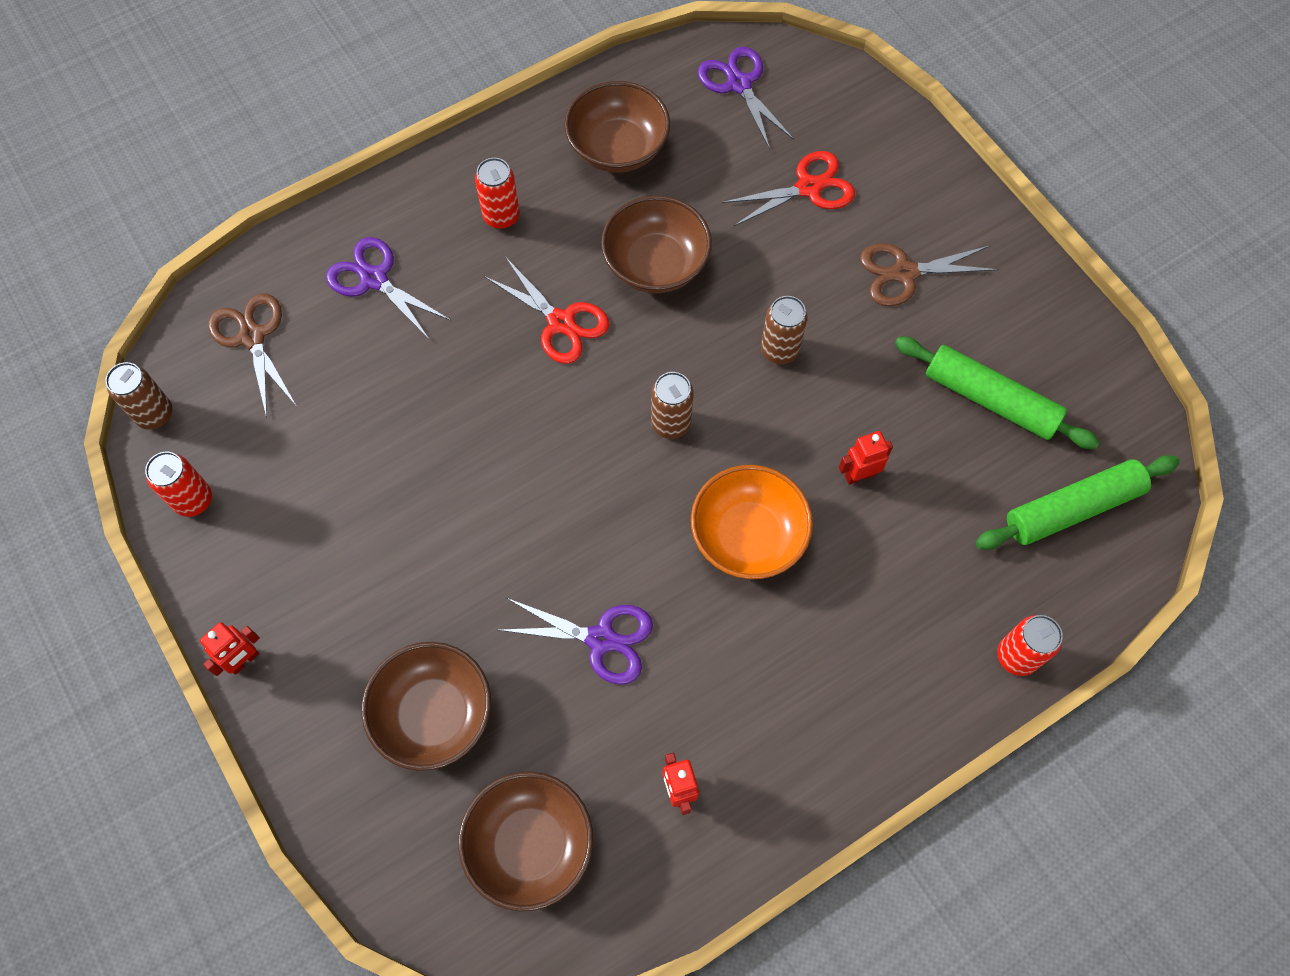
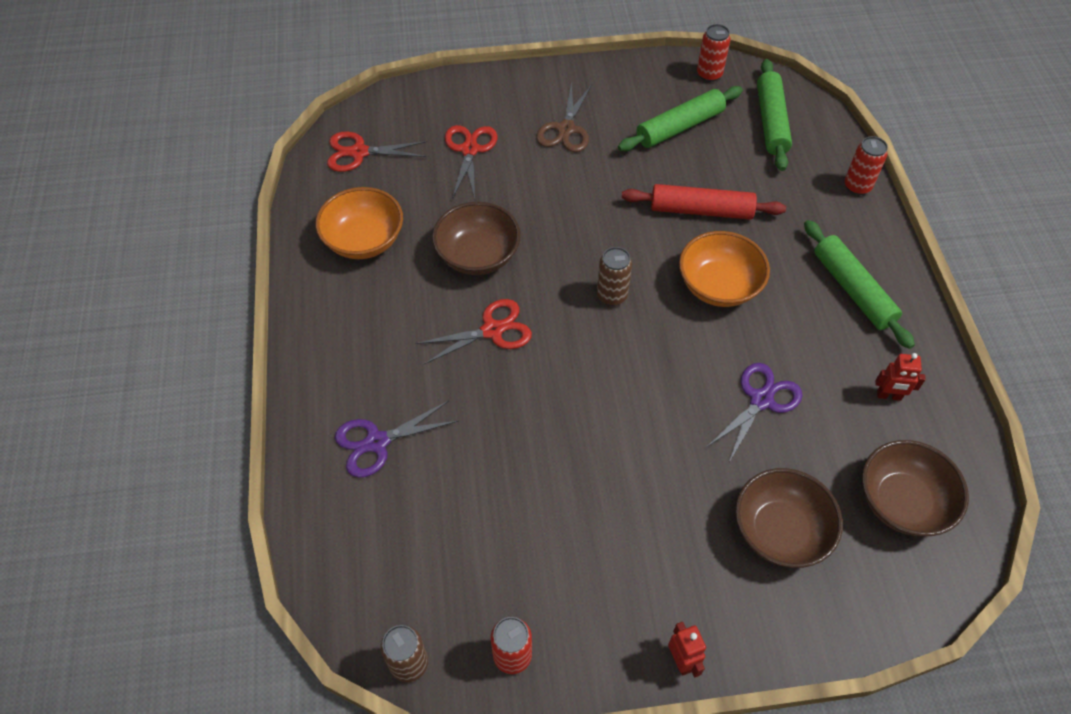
camera: 65 degrees left, 10 degrees down
brown scissors [208,293,296,418] -> none
red can [475,158,520,229] -> red can moved to [697,24,730,82]
brown bowl [564,81,670,173] -> orange bowl [316,187,403,259]
purple scissors [698,47,794,150] -> red scissors [327,131,427,172]
brown can [761,296,808,364] -> none
red robot [839,431,893,485] -> red rolling pin [622,184,786,220]
none -> green rolling pin [804,220,915,349]

